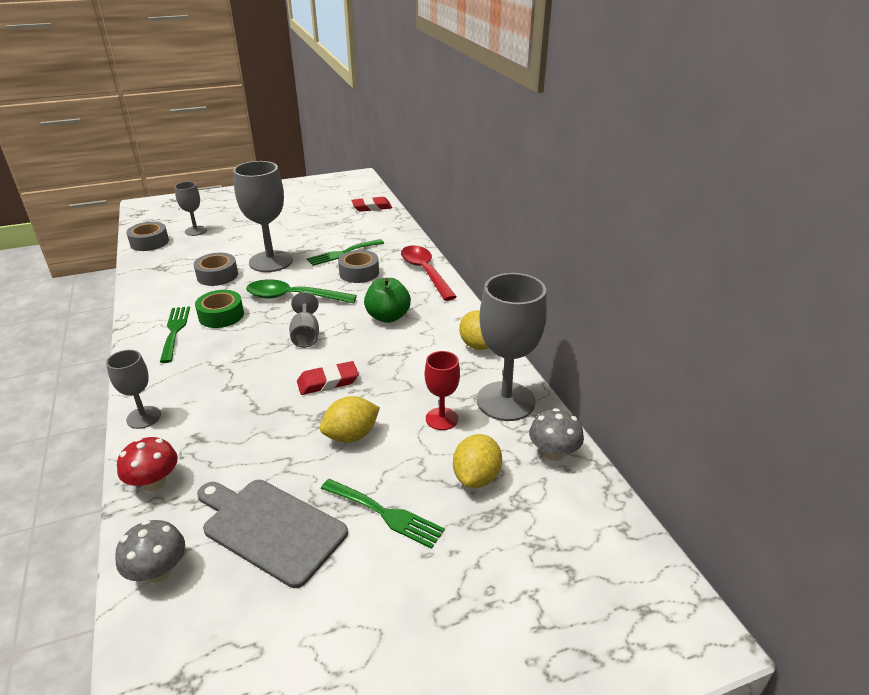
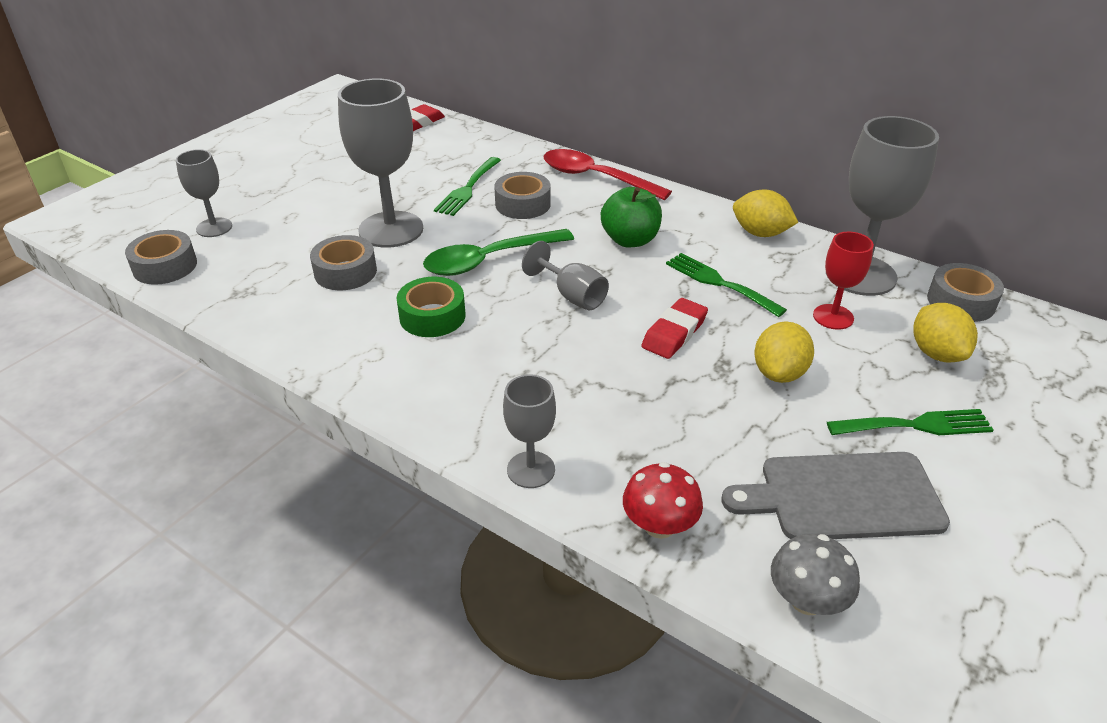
camera: 35 degrees left, 5 degrees up
green fork [160,306,190,363] -> green fork moved to [666,253,787,317]
grey mushroom [529,408,584,461] -> grey tape [927,263,1004,322]

